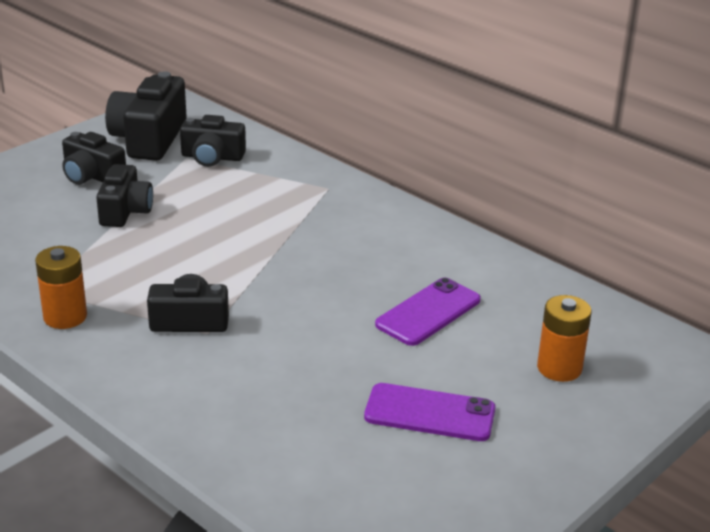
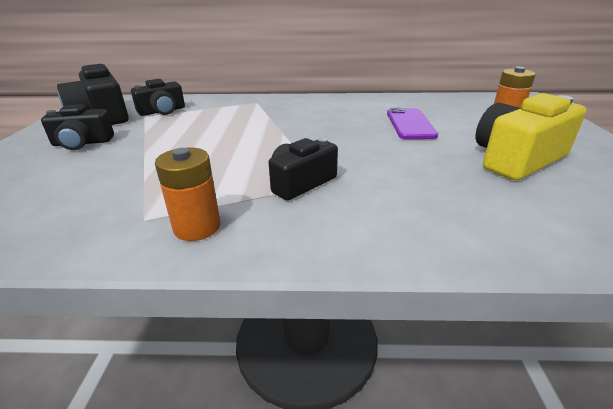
camera: 40 degrees left, 0 degrees up
black camera [96,164,153,227] -> none
purple phone [364,383,496,441] -> yellow camera [476,93,587,180]

